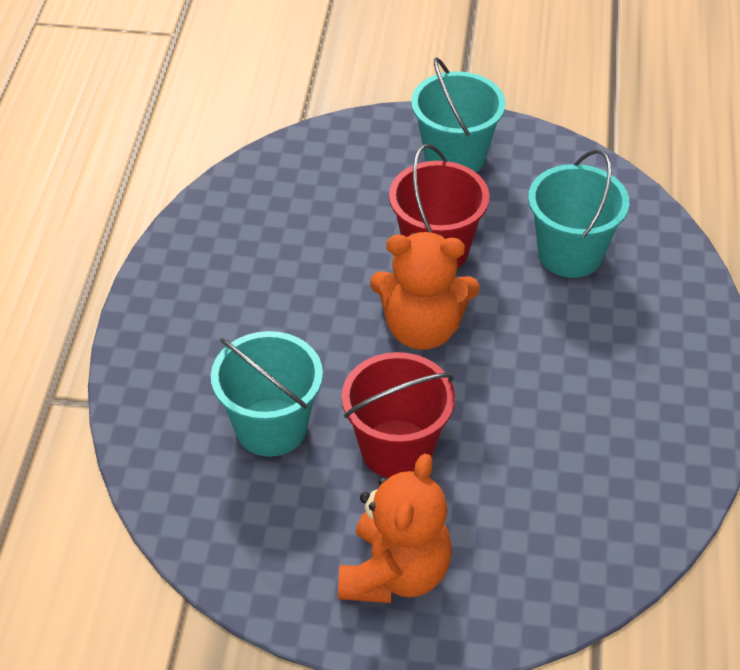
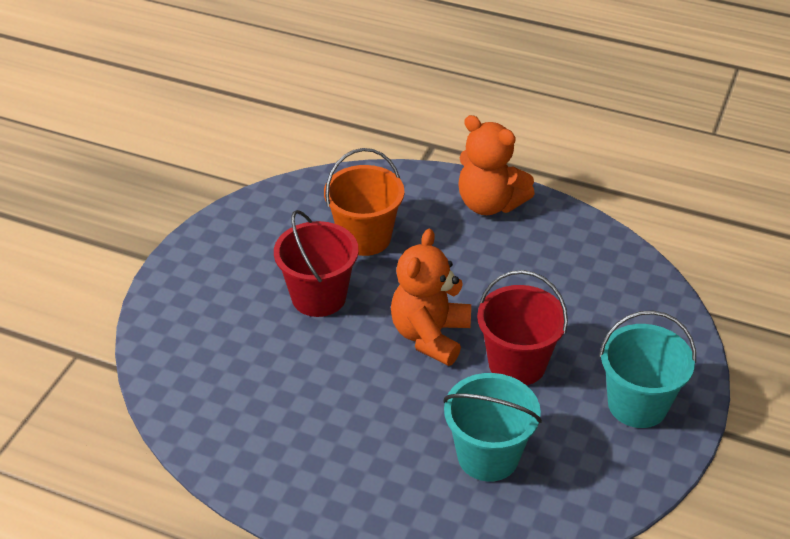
camera: 105 degrees right, 5 degrees down
turquoise bucket [211,331,323,457] -> orange bucket [324,148,404,256]
orange teddy bear [338,454,452,603] -> orange teddy bear moved to [458,115,535,215]

